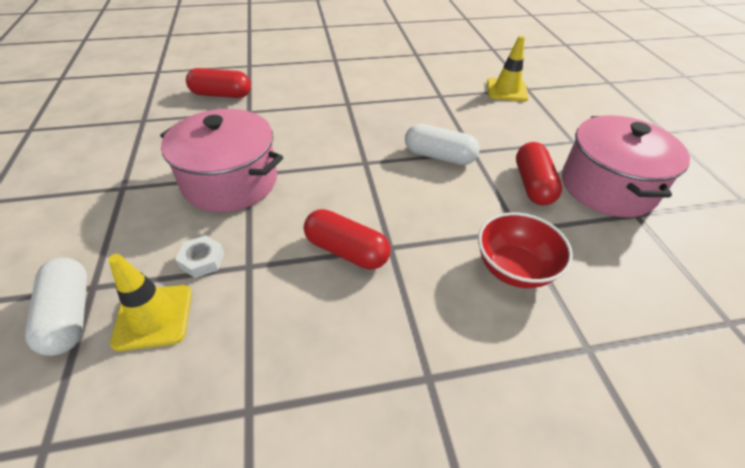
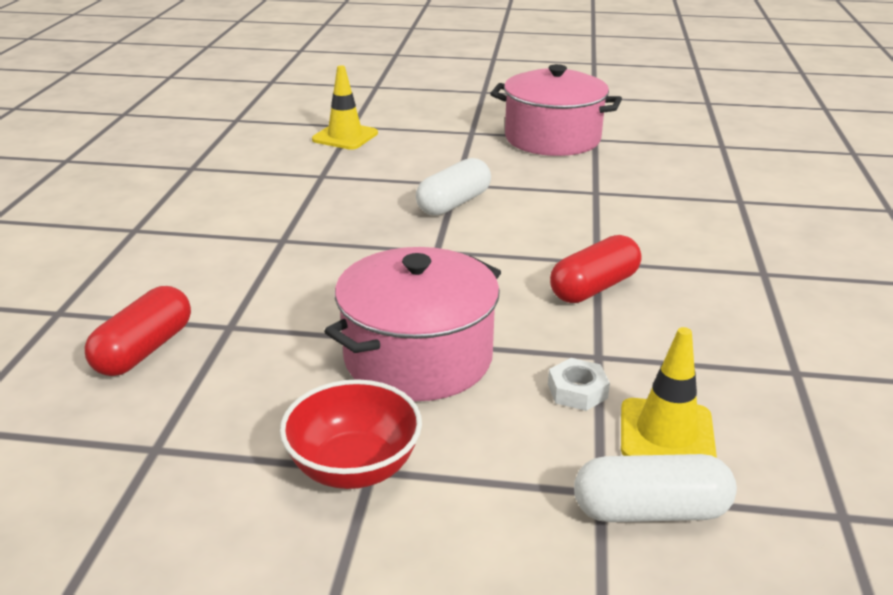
camera: 70 degrees left, 15 degrees down
red bowl [478,212,573,288] -> red bowl moved to [280,379,422,489]
red capsule [516,142,562,205] -> none

